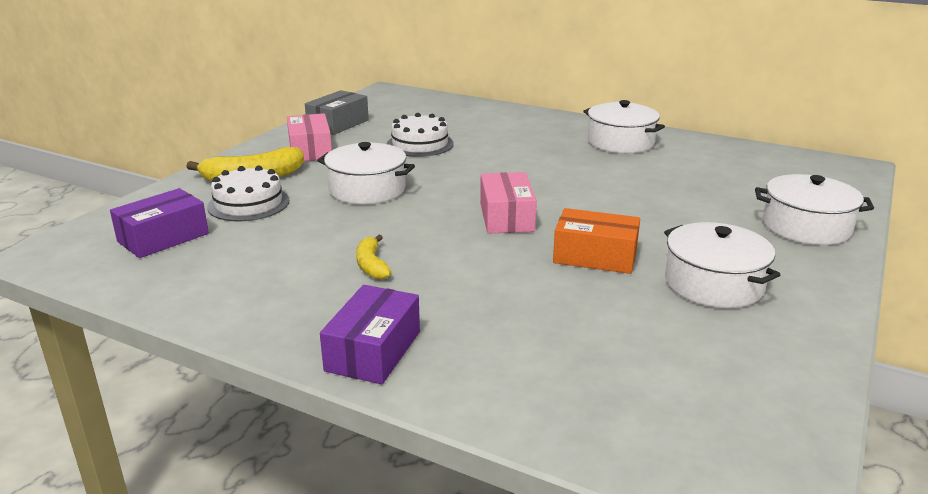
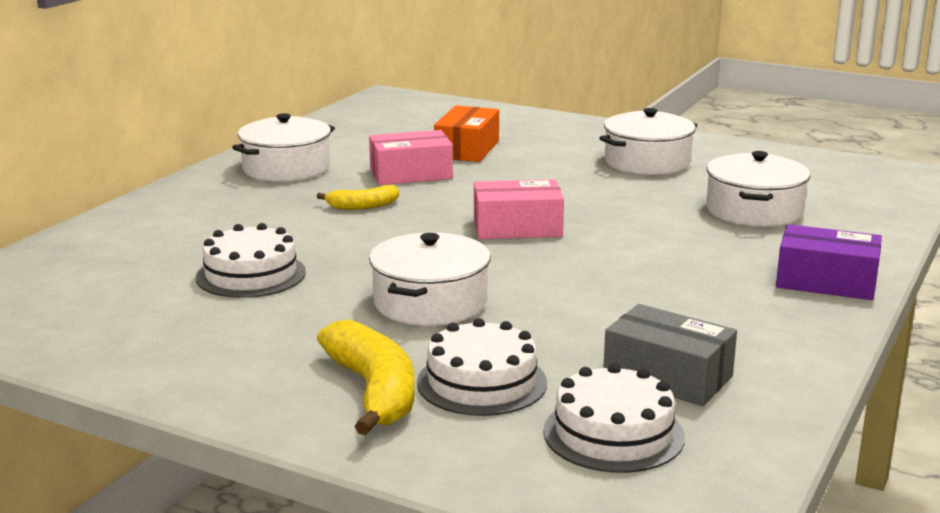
camera: 90 degrees left, 5 degrees down
purple box [110,188,209,258] -> white cake [543,363,685,473]
pink box [287,113,332,161] -> pink box moved to [369,130,453,185]
grey box [305,90,369,135] -> grey box moved to [603,304,737,406]
yellow banana [356,235,392,279] -> yellow banana moved to [317,185,399,210]
orange box [553,208,640,274] -> orange box moved to [434,105,499,162]
white pot [755,174,874,245] -> white pot moved to [706,151,811,227]

